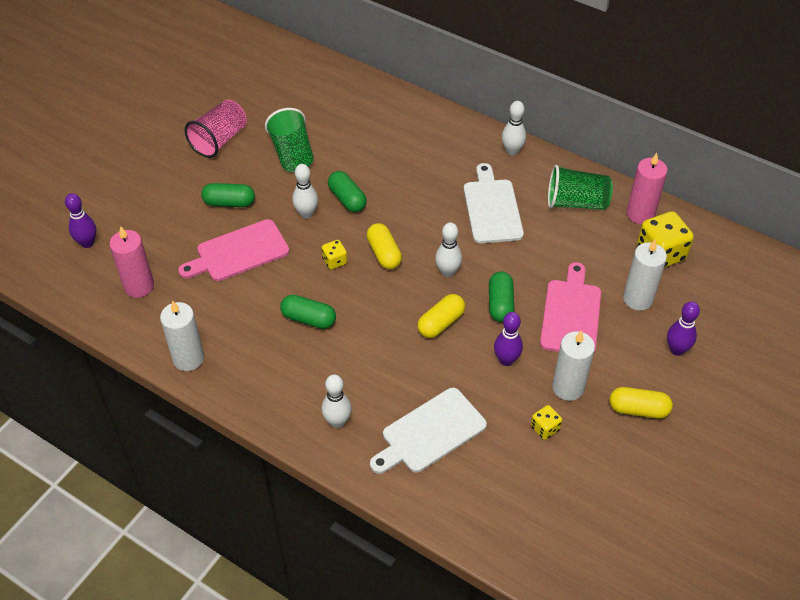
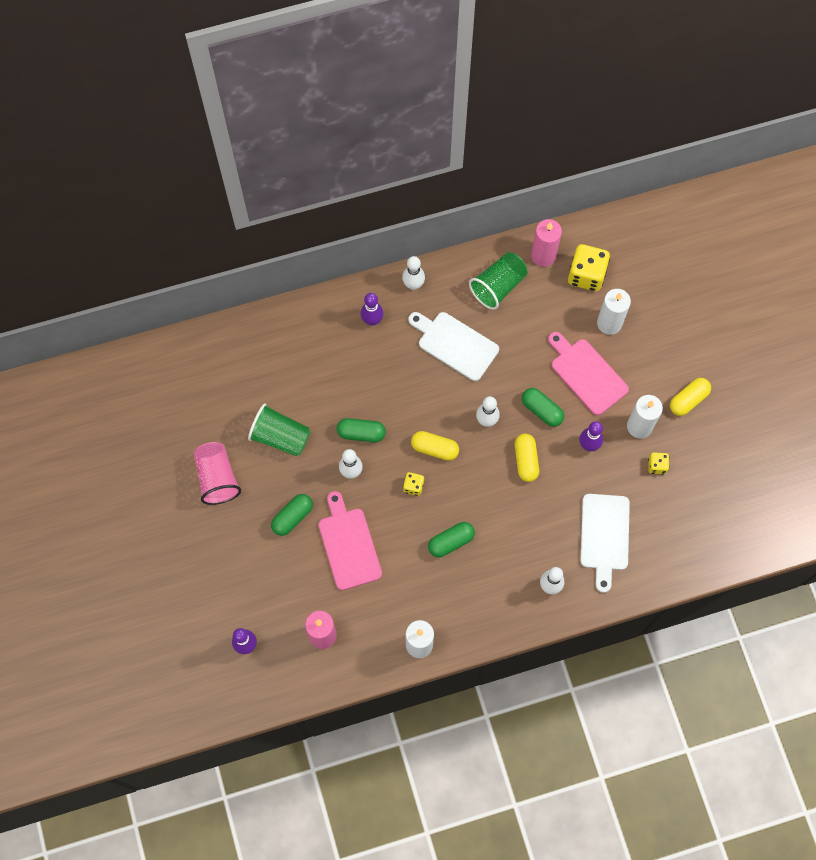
camera: 50 degrees left, 20 degrees up
pink cutting board [178,219,289,281] -> pink cutting board turned 150 degrees clockwise [318,491,382,590]
purple bowling pin [667,301,700,356] -> purple bowling pin moved to [361,293,384,326]

